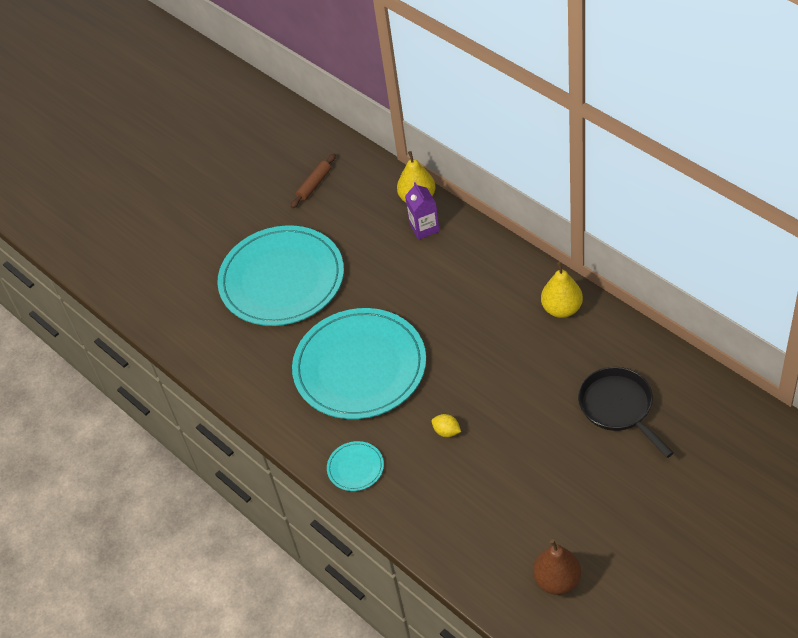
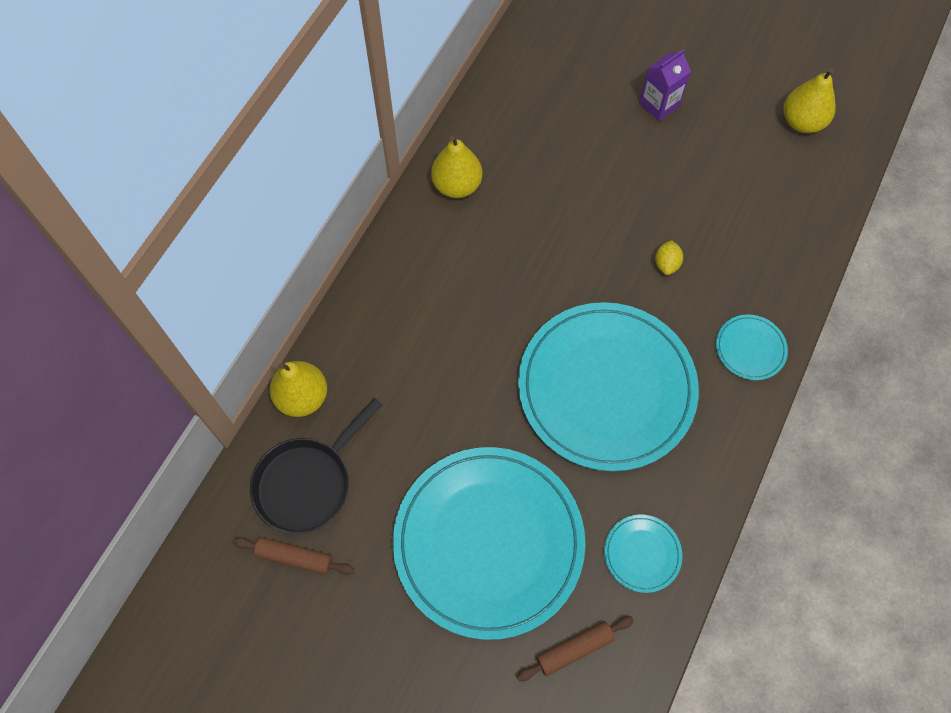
camera: 115 degrees left, 15 degrees up
purple carton [405,182,440,240] -> purple carton moved to [639,49,691,121]
brown pear [533,539,581,595] -> yellow pear [784,69,836,133]
black pan [578,367,673,458] -> black pan moved to [250,398,383,534]
none -> brown rolling pin [517,616,634,681]
none -> turquoise plate [604,515,683,593]

